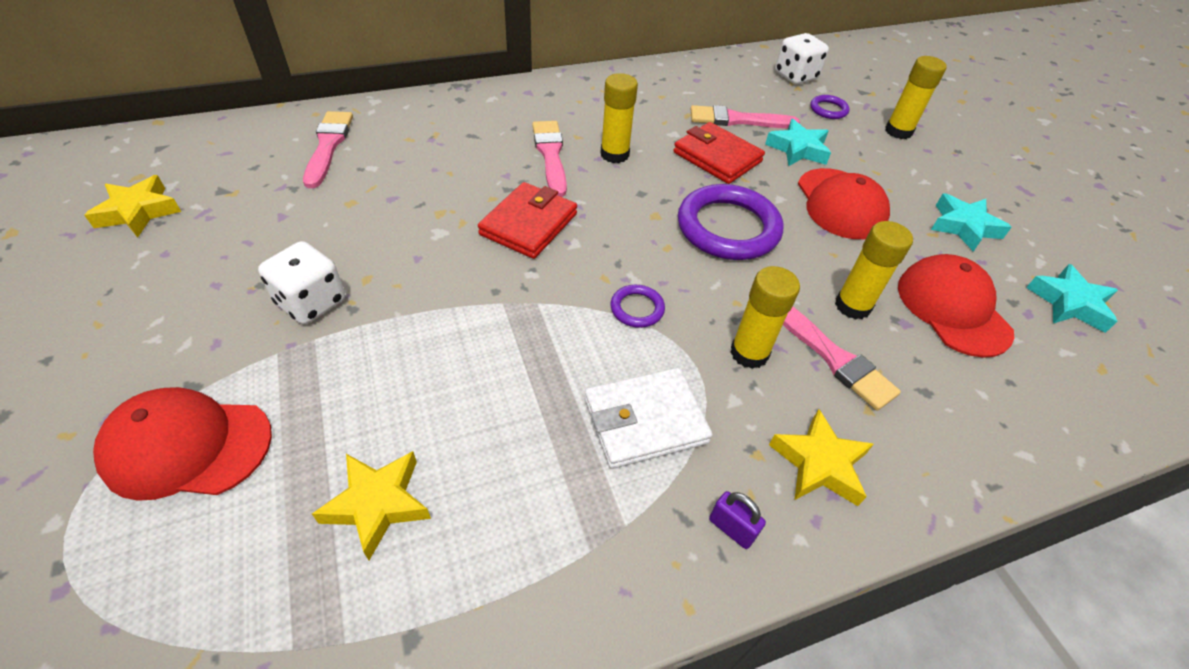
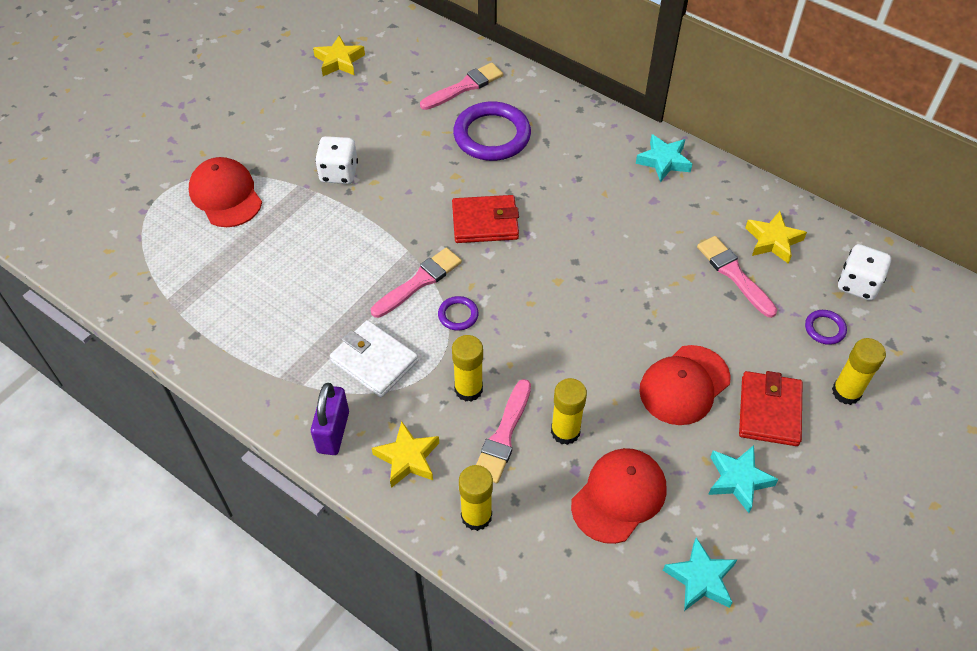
camera: 60 degrees right, 5 degrees up
yellow star [312,451,431,560] -> yellow star moved to [745,211,807,264]
pink brush [532,121,567,197] -> pink brush moved to [371,247,462,318]
yellow glue stick [600,73,638,163] -> yellow glue stick moved to [459,465,493,531]
red wallet [673,122,765,184] -> red wallet moved to [739,371,802,446]
purple ring [678,184,783,260] -> purple ring moved to [453,101,531,161]
purple padlock [709,491,766,549] -> purple padlock [311,383,349,455], size x1.83
turquoise star [765,119,831,166] -> turquoise star moved to [636,134,692,182]

